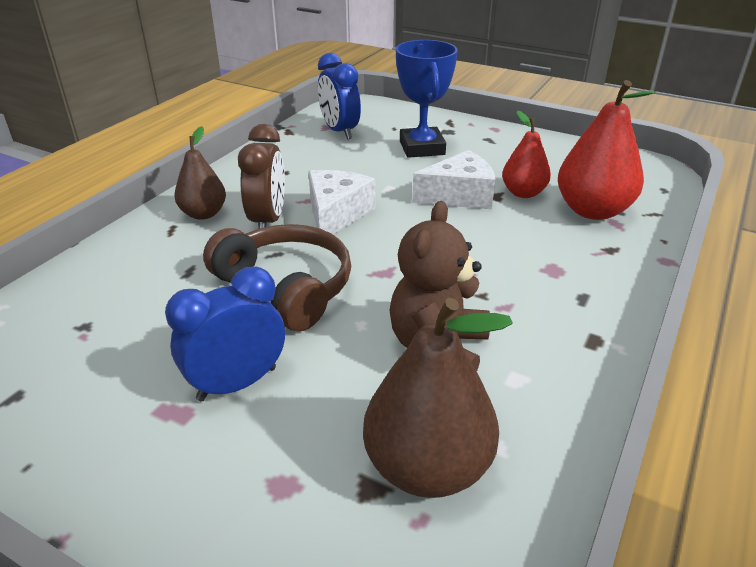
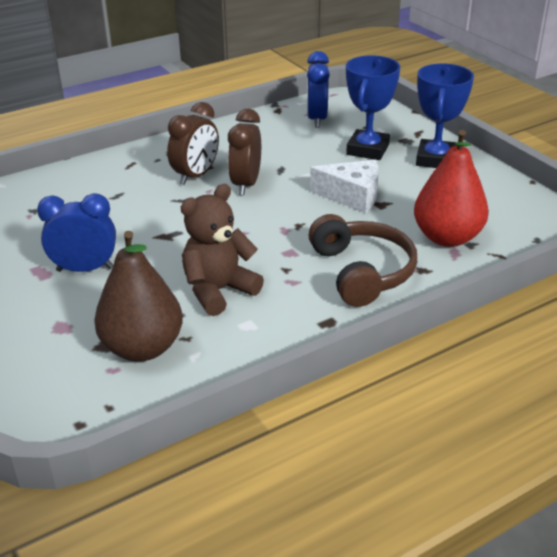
camera: 30 degrees right, 0 degrees up
brown pear [174,126,226,220] -> none
brown headphones [203,224,351,331] -> brown headphones moved to [308,214,417,307]
white cheese [308,170,375,235] -> brown clock [228,109,261,195]
red pear [502,111,551,198] -> none
none -> blue trophy [416,63,474,168]

